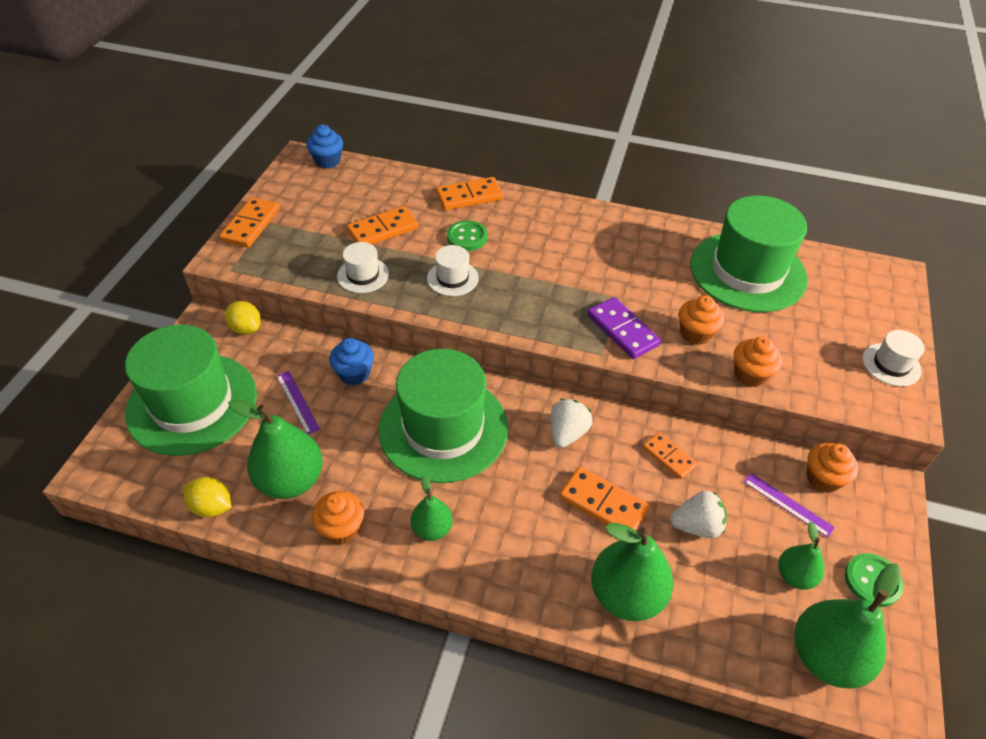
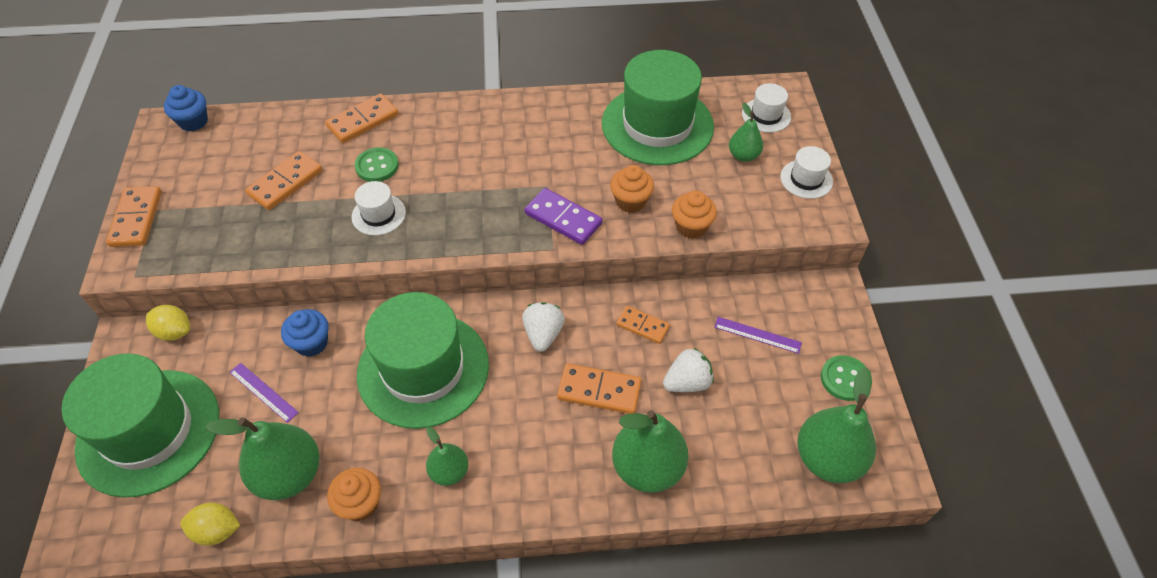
camera: 20 degrees left, 5 degrees up
white hat [337,242,389,293] -> white hat moved to [742,83,791,133]
green pear [778,522,824,590] -> green pear moved to [729,103,763,162]
orange cupcake [806,443,858,493] -> none

